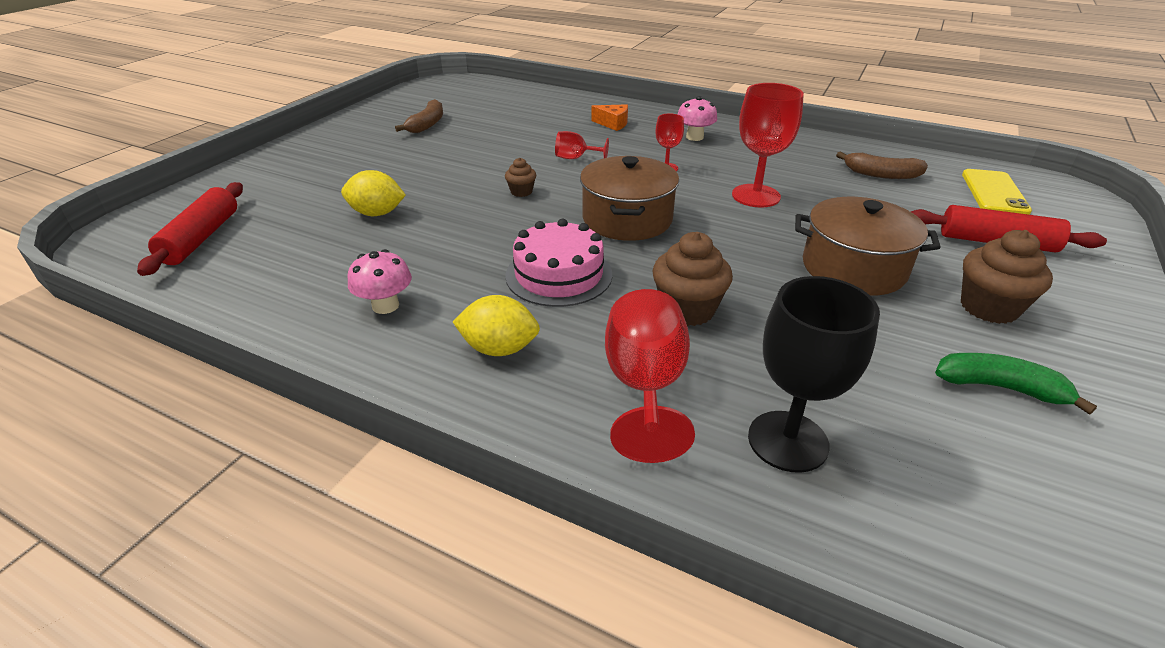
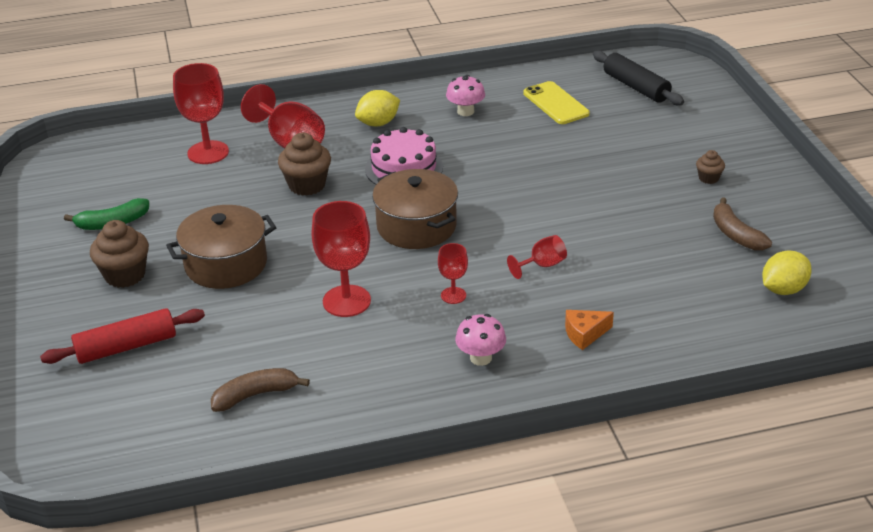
camera: 140 degrees right, 0 degrees up
red rolling pin [137,182,243,276] -> black rolling pin [593,51,684,105]
yellow lemon [341,170,406,216] -> yellow lemon moved to [762,250,812,295]
brown cupcake [505,158,536,197] -> brown cupcake moved to [696,150,725,184]
black goblet [748,276,880,473] -> red goblet [173,63,229,164]
yellow phone [962,169,1032,215] -> yellow phone moved to [523,81,590,124]

